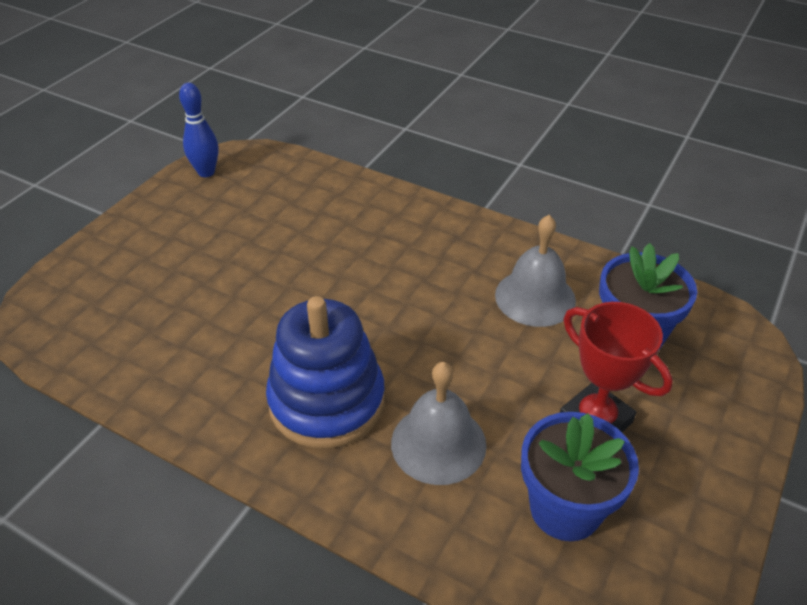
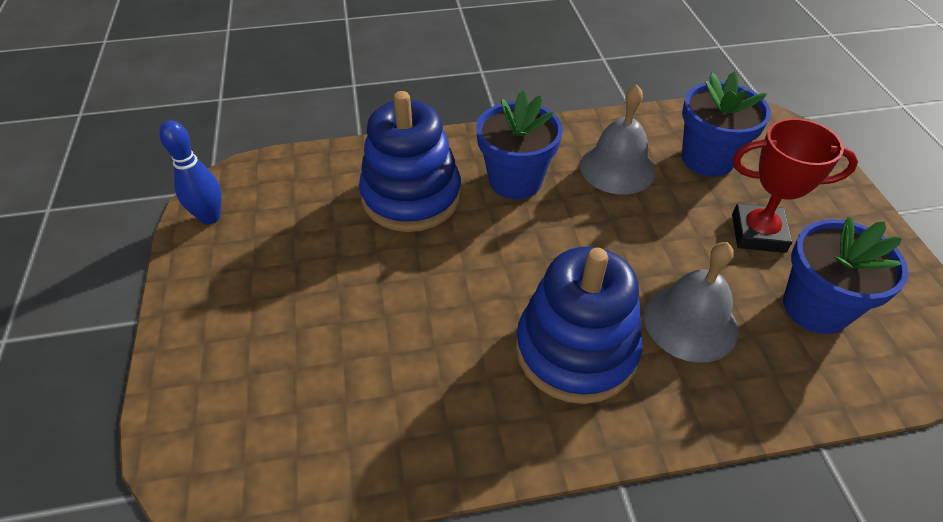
camera: 40 degrees left, 5 degrees up
none -> blue stacking toy [359,91,461,232]
none -> blue flower pot [476,90,563,199]

